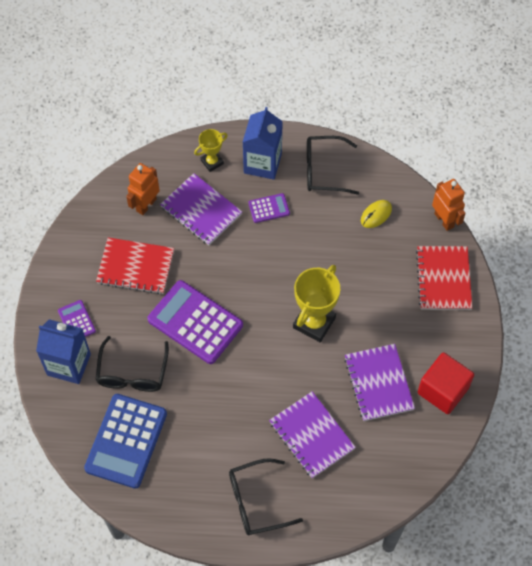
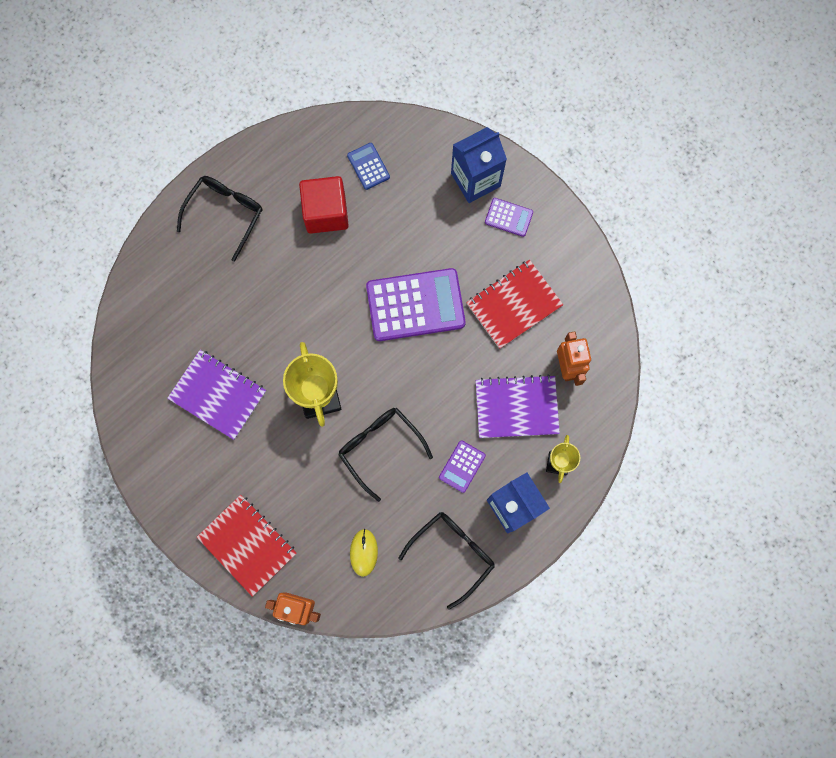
camera: 135 degrees right, 15 degrees up
blue calculator [84,394,167,489] -> blue calculator [347,143,390,190], size x0.47
black glasses [95,336,169,392] -> black glasses moved to [338,408,433,502]
purple notebook [269,391,356,478] -> none
red cube [418,352,474,414] -> red cube moved to [299,176,349,234]

